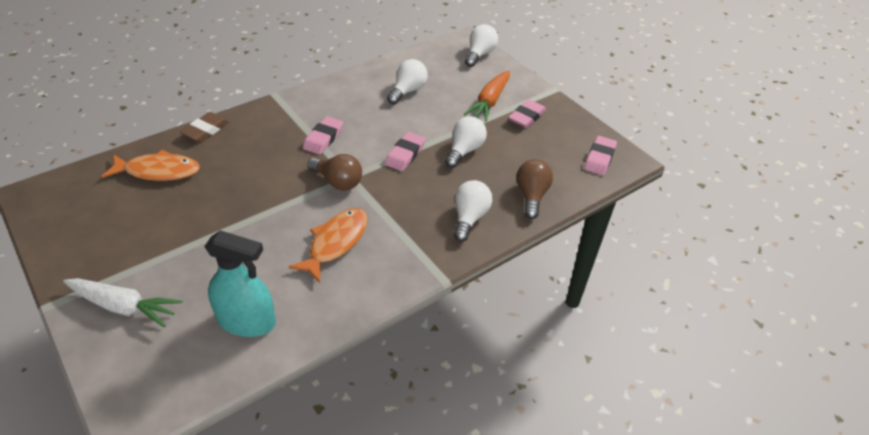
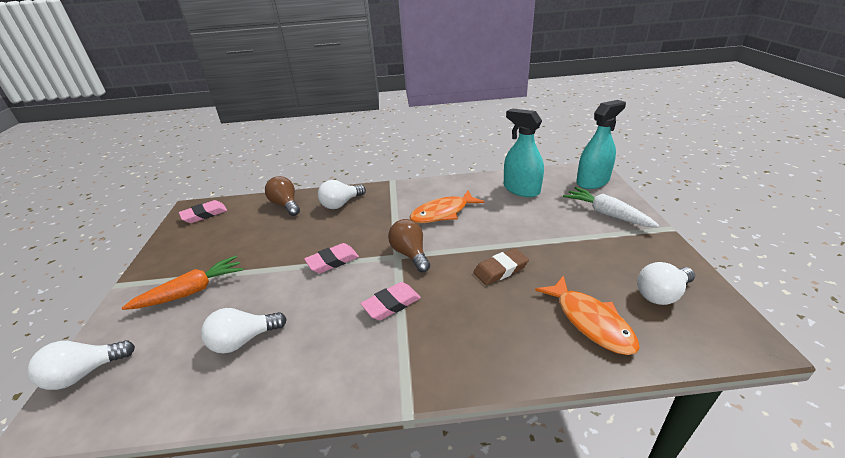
camera: 145 degrees left, 10 degrees down
orange fish [102,150,200,181] -> orange fish turned 150 degrees counterclockwise [535,275,640,355]
brown eraser [180,112,230,142] -> brown eraser moved to [473,248,529,285]
white light bulb [445,116,487,168] -> white light bulb moved to [637,262,695,305]
pink eraser [508,100,546,128] -> none
brown light bulb [516,159,553,219] -> brown light bulb turned 105 degrees clockwise [265,176,300,216]
none -> turquoise spray bottle [576,100,626,189]

